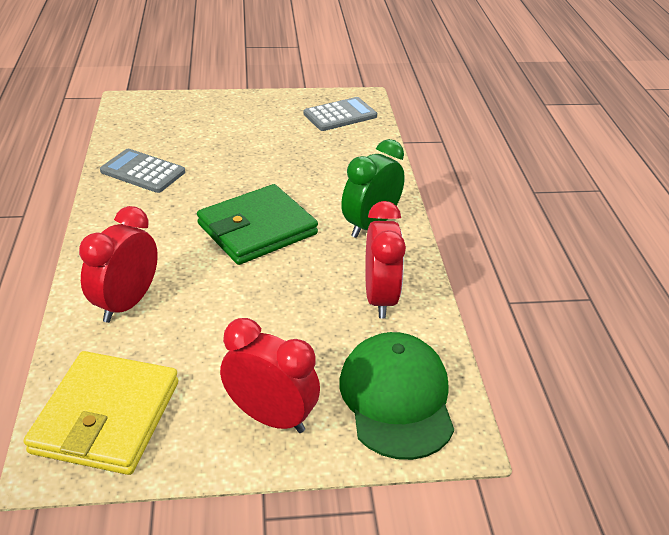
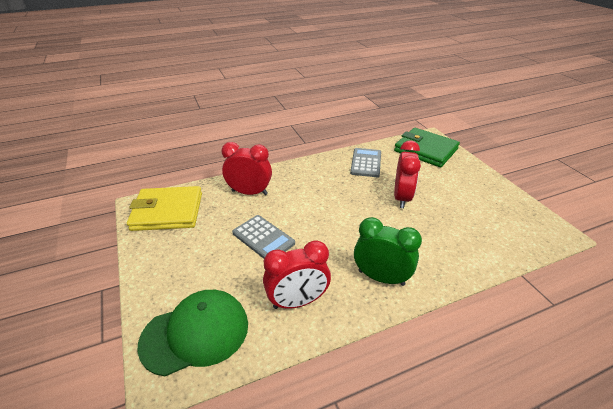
camera: 75 degrees right, 0 degrees up
green wallet [197,184,318,265] -> green wallet moved to [394,128,460,167]
red clock [220,318,320,433] -> red clock moved to [394,140,421,208]
grey calculator [303,97,377,131] -> grey calculator moved to [232,215,295,259]

